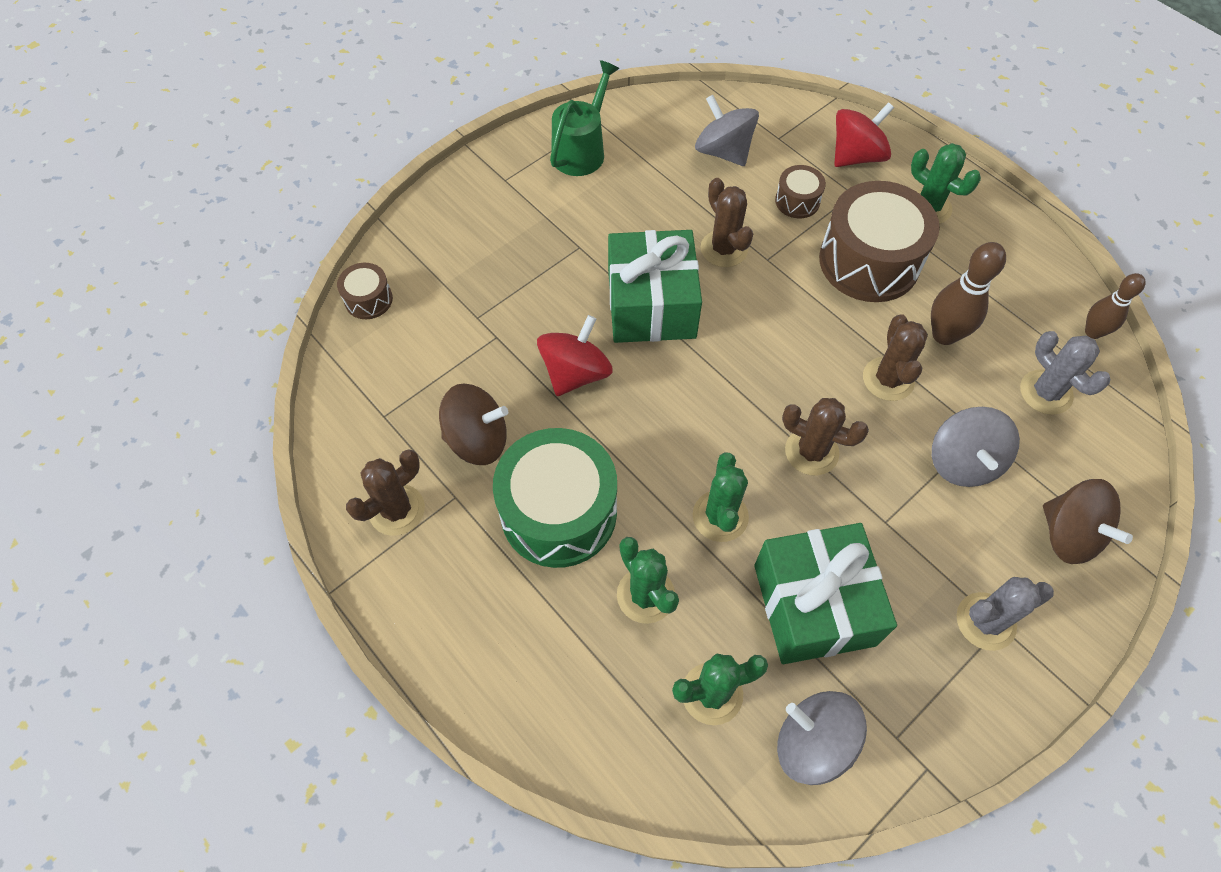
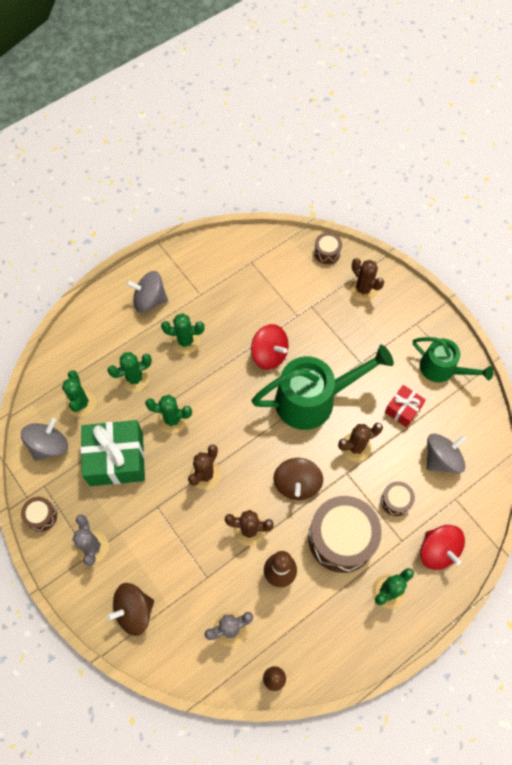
camera: 95 degrees right, 5 degrees up
brown cactus [346,449,425,536] -> brown cactus moved to [349,258,384,302]
brown spinning top [439,383,508,465] -> brown spinning top moved to [274,458,323,500]
green drum [493,428,617,568] -> green cactus [161,313,204,354]
green gift [608,230,702,343] -> green watering can [251,345,394,430]
grey spinning top [932,407,1020,487] -> grey spinning top moved to [126,271,168,313]
none -> brown drum [21,497,57,532]
none -> red gift [385,385,426,428]

